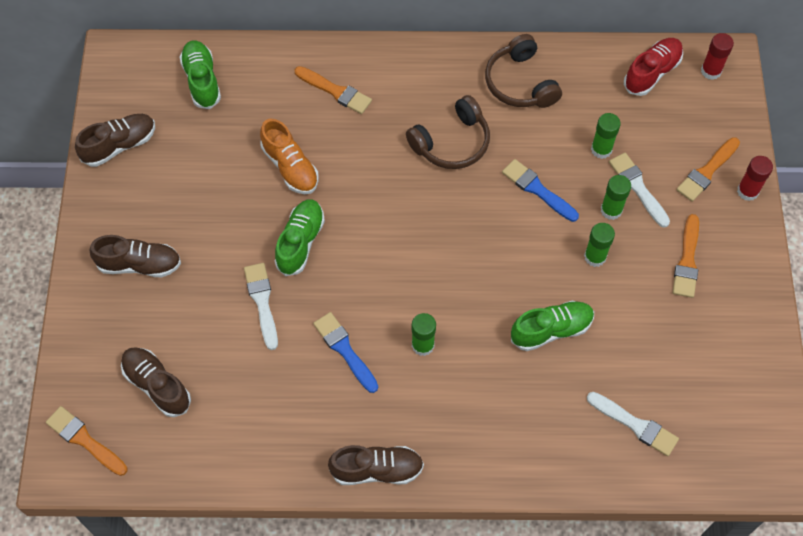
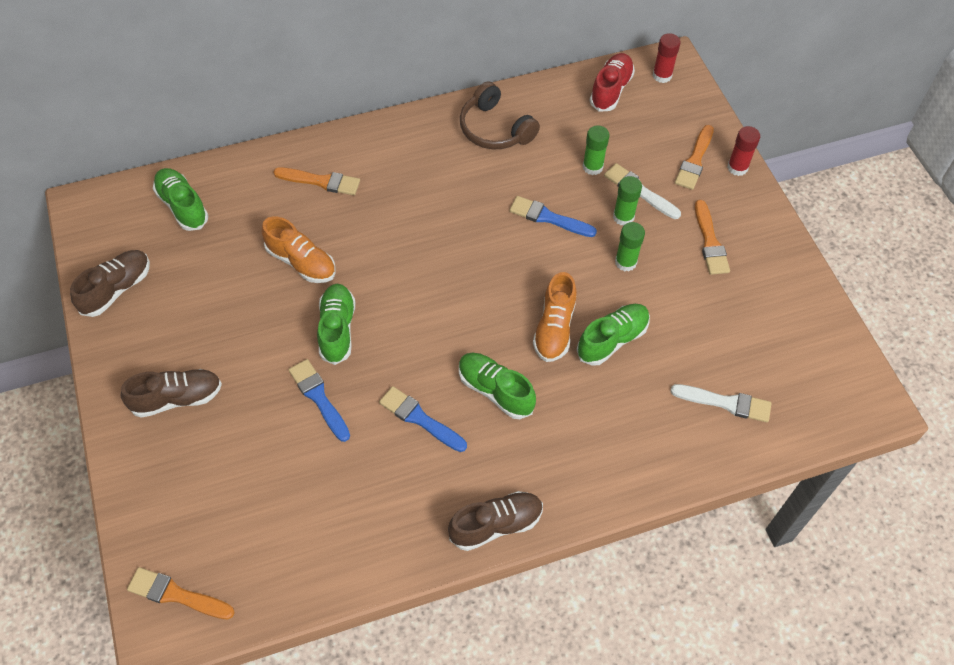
camera: 20 degrees left, 5 degrees down
brown shoe [121,347,191,417] -> none
white brush [244,263,278,350] -> blue brush [289,359,350,442]
brown headphones [406,95,490,169] -> none
green glue stick [412,313,436,356] -> green shoe [459,353,536,419]
none -> orange shoe [533,272,577,362]

